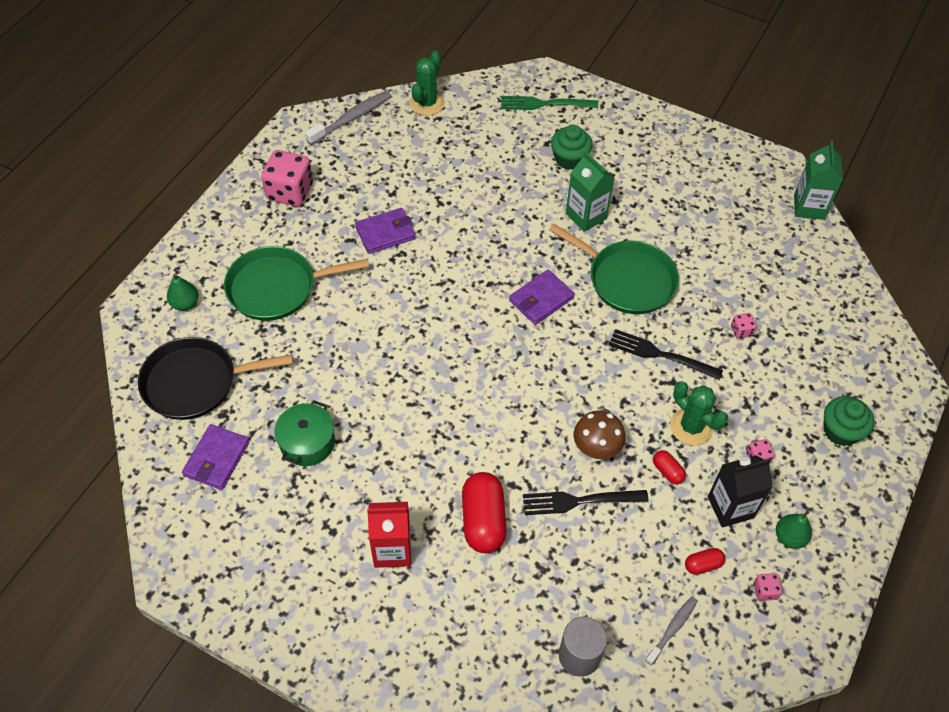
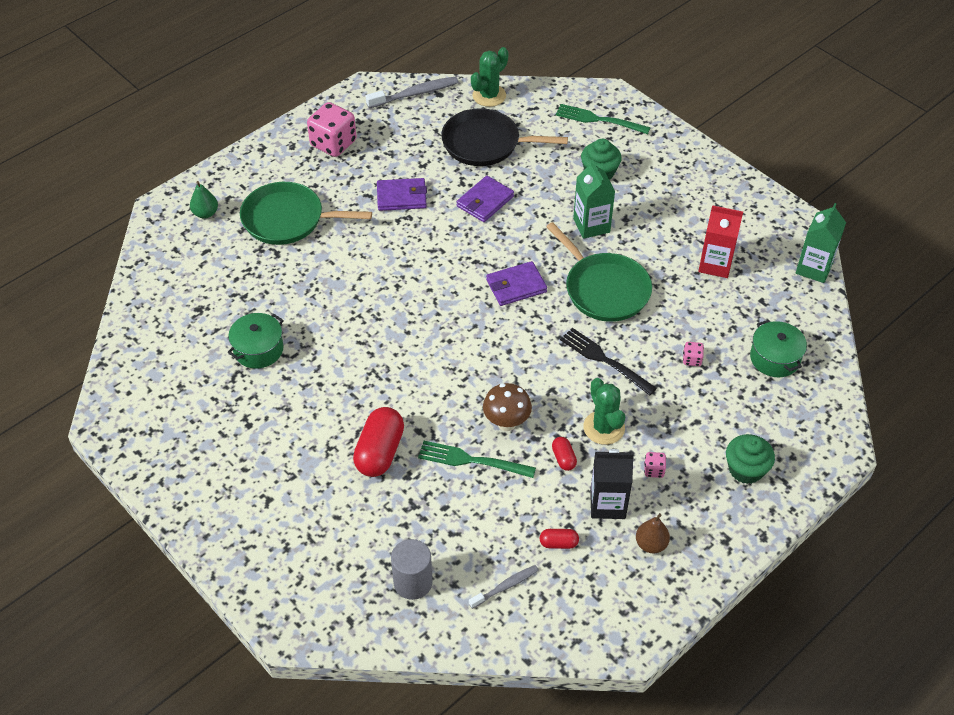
camera: 20 degrees right, 5 degrees down
black pan [138,337,293,420] -> black pan moved to [441,108,568,166]
purple wallet [182,424,250,490] -> purple wallet moved to [457,176,514,222]
red carton [367,502,411,568] -> red carton moved to [698,205,743,278]
black fork [523,490,649,515] -> green fork [418,441,536,478]
pink dice [754,573,782,601] -> none
green pear [776,510,812,549] -> brown pear [636,513,670,553]
none -> green pot [750,320,807,377]

